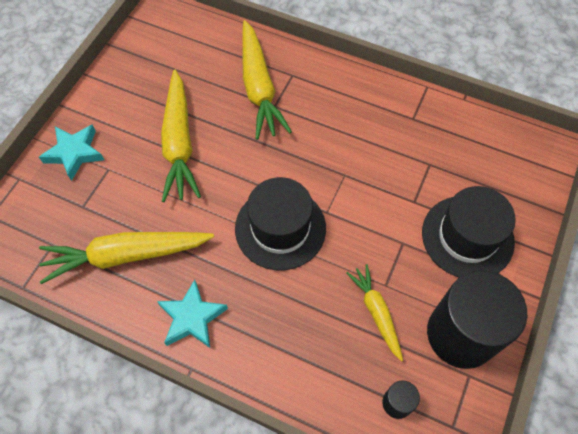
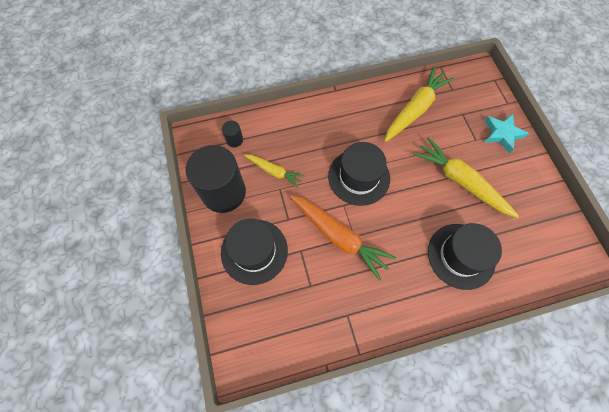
camera: 140 degrees right, 5 degrees up
turquoise star [157,280,228,348] -> none
yellow carrot [242,20,292,140] -> black hat [428,223,502,290]
none -> orange carrot [290,195,396,281]

